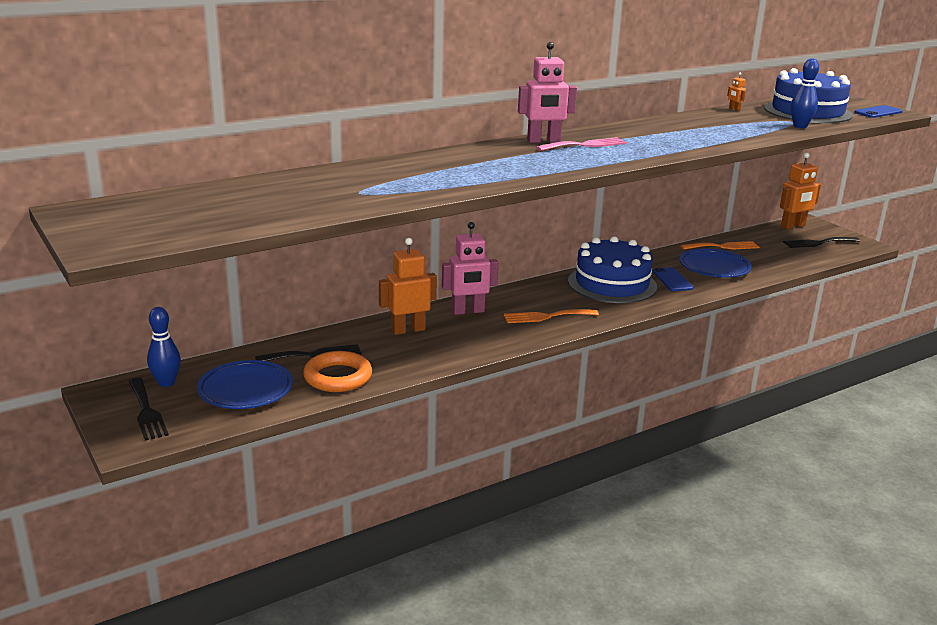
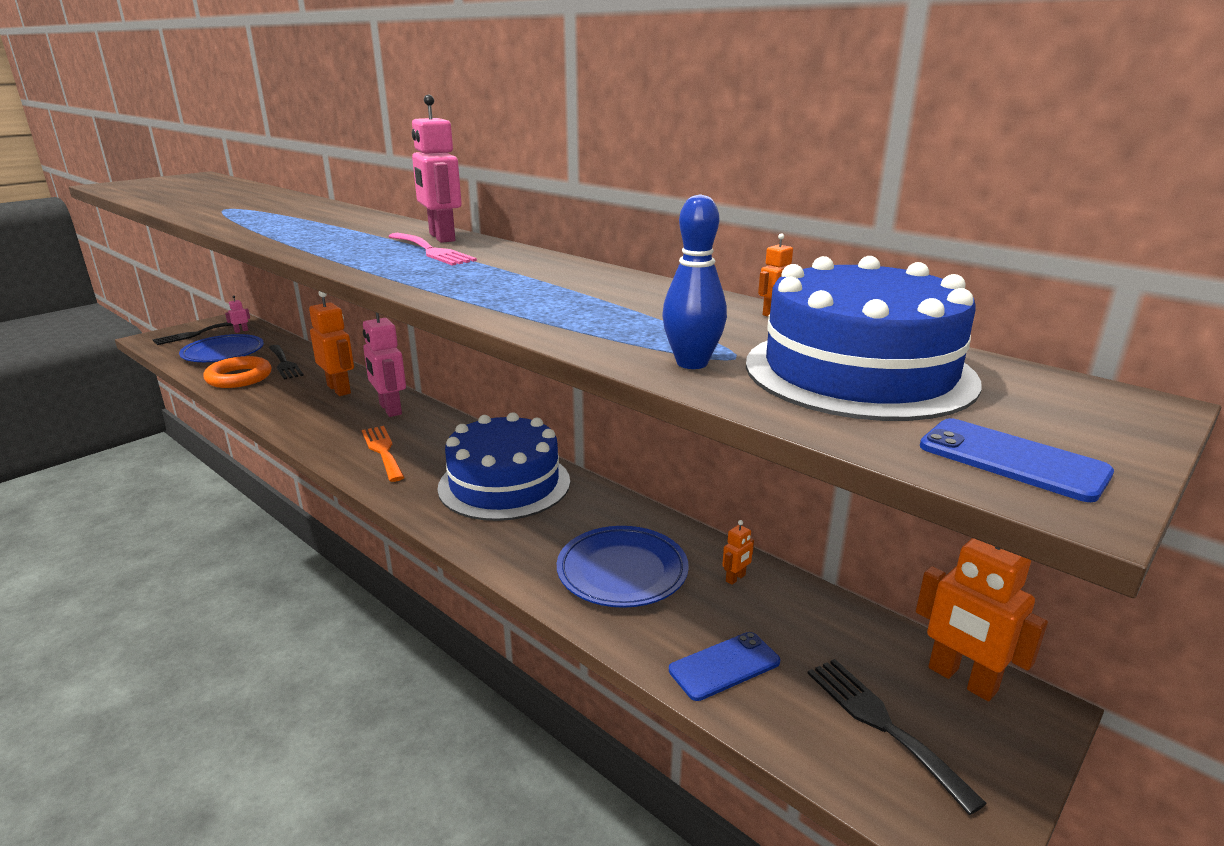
camera: 75 degrees right, 0 degrees up
blue bowling pin [147,307,181,387] -> pink robot [225,295,250,333]
blue phone [653,267,693,291] -> blue phone moved to [669,632,780,701]
orange fork [680,241,759,250] -> orange robot [722,520,754,585]

